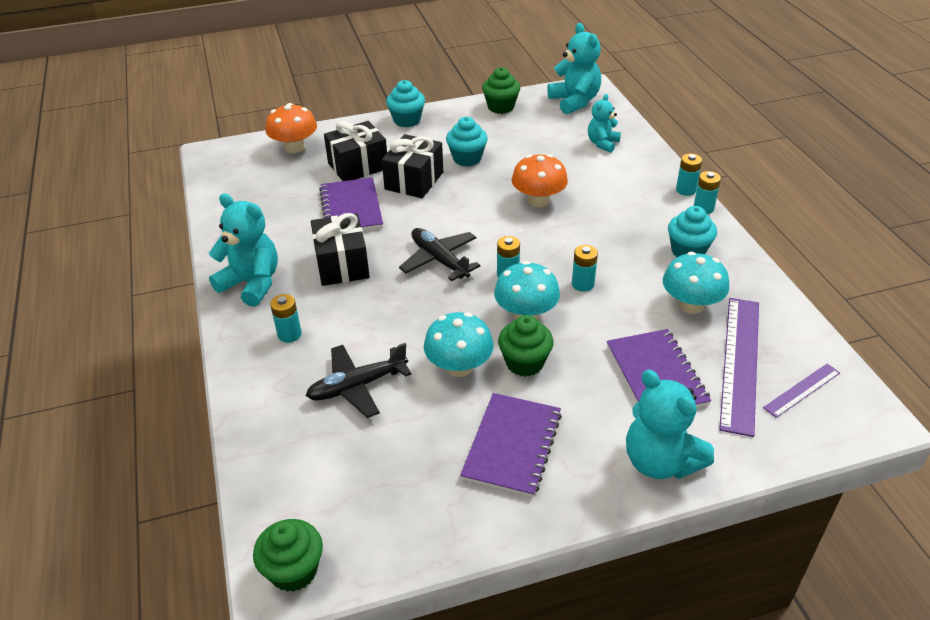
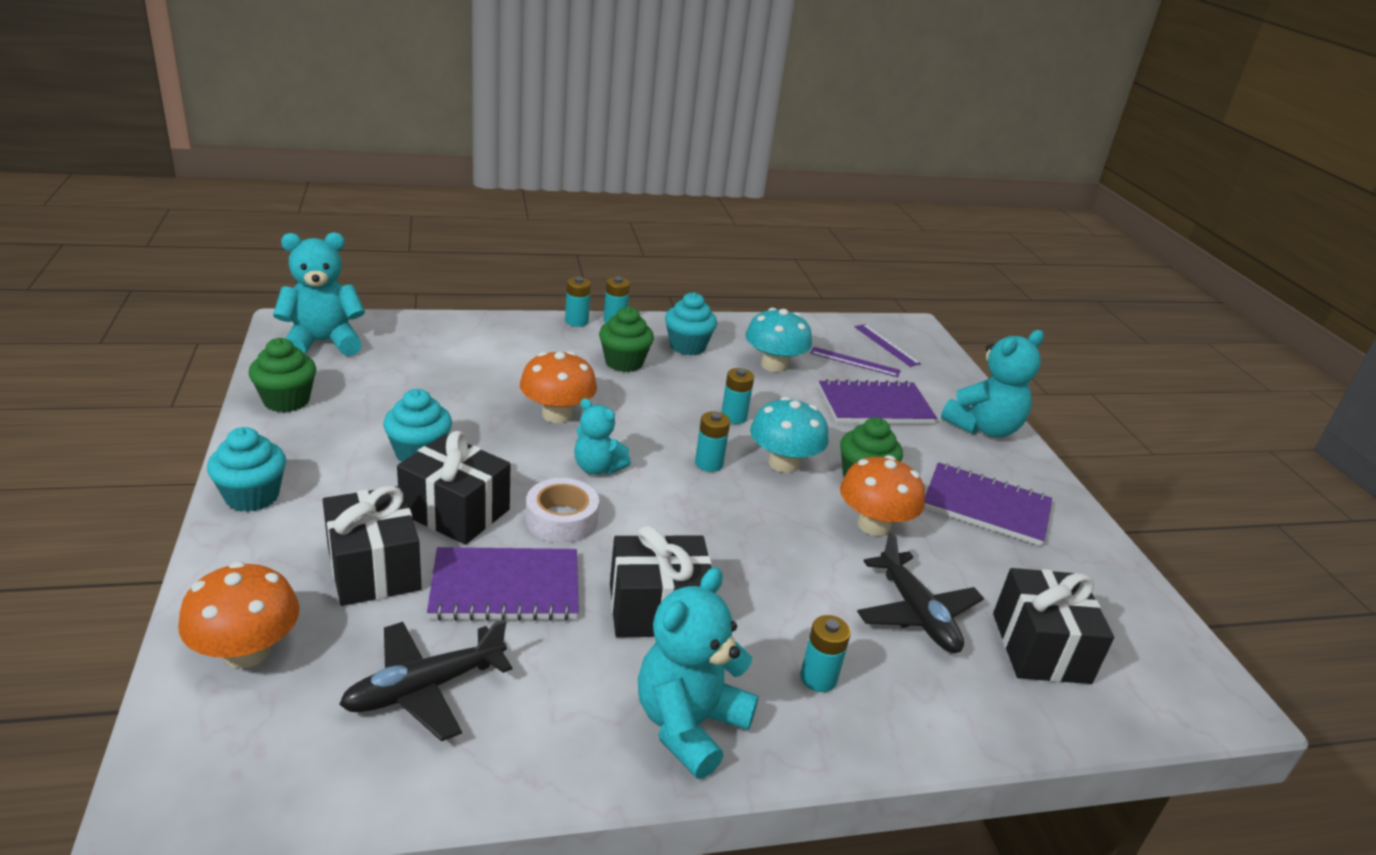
camera: 90 degrees left, 10 degrees down
green cupcake [253,519,323,592] -> green cupcake moved to [599,306,654,372]
black plane [399,228,481,281] -> black plane moved to [339,619,512,741]
turquoise mushroom [424,312,494,377] -> orange mushroom [840,455,925,536]
turquoise teddy bear [588,94,621,153] -> turquoise teddy bear moved to [574,398,631,475]
purple ruler [719,298,759,437] -> purple ruler [810,347,901,377], size x0.51
none -> white tape [526,478,599,543]
none -> black gift [993,568,1114,684]

